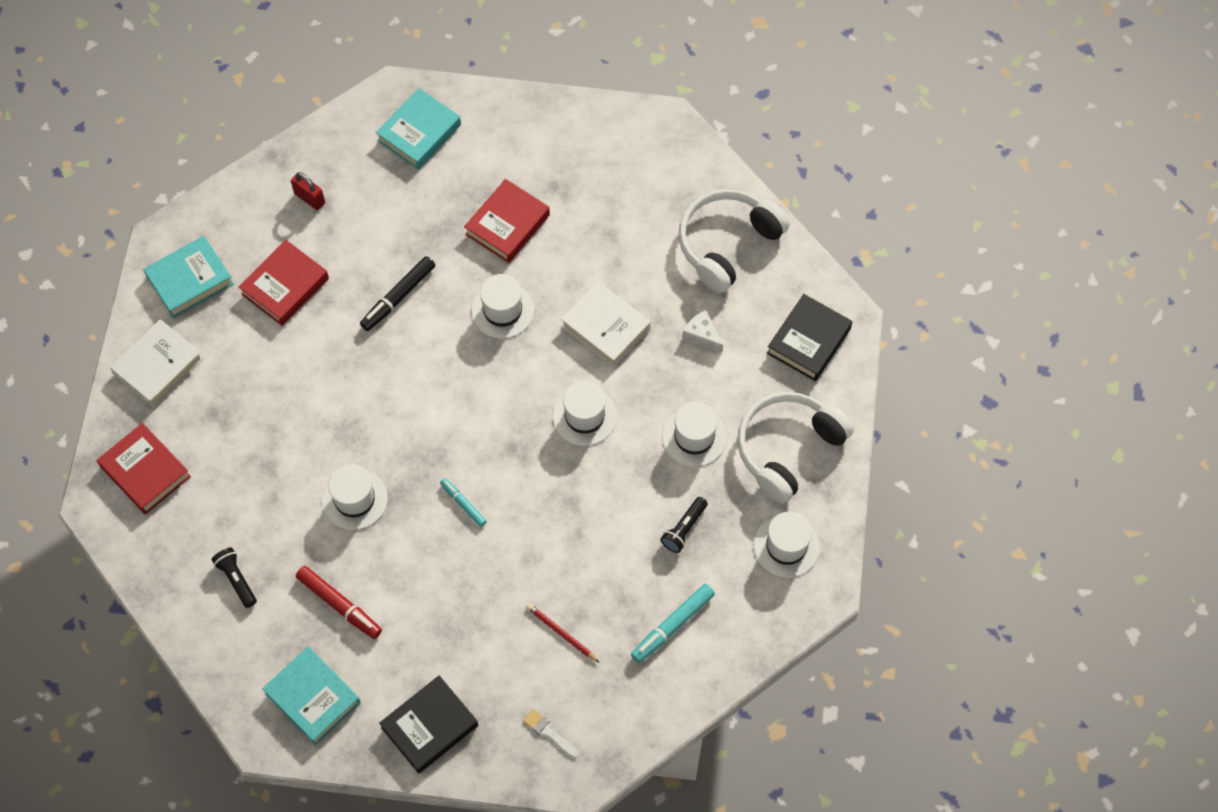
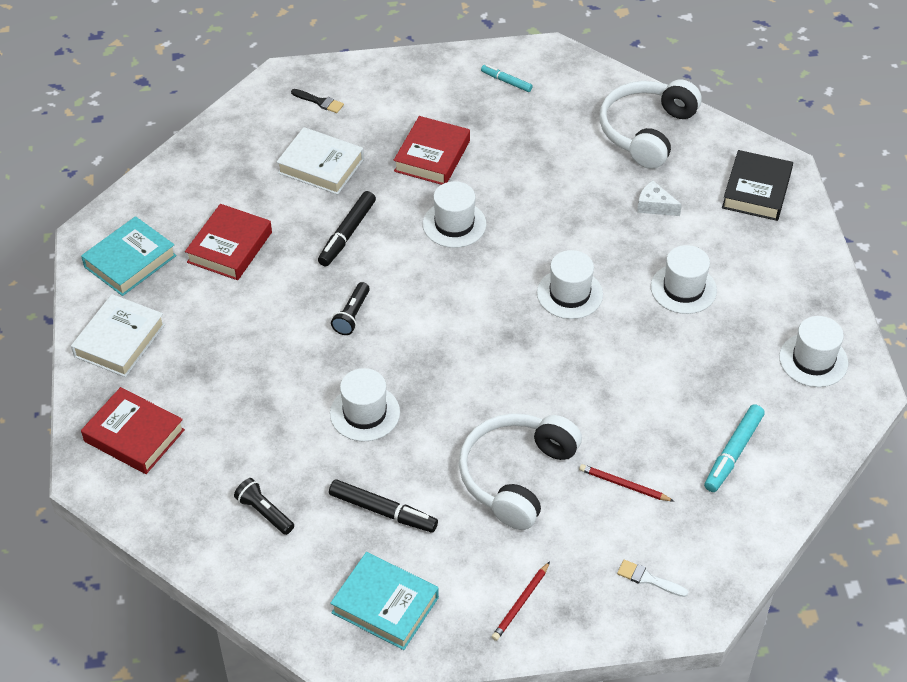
camera: 15 degrees left, 15 degrees down
red padlock [291,172,325,210] -> none
red marker [296,566,382,639] -> black marker [329,479,438,532]
turquoise book [376,88,461,169] -> black brush [291,89,344,113]
black book [379,676,478,774] -> red pencil [492,561,550,641]
turquoise marker [440,478,487,527] -> turquoise marker moved to [481,64,533,92]
white book [561,281,651,367] -> white book moved to [277,127,364,195]
black flashlight [661,497,708,553] -> black flashlight moved to [331,282,370,335]
white headphones [737,392,854,504] -> white headphones moved to [459,413,582,530]

